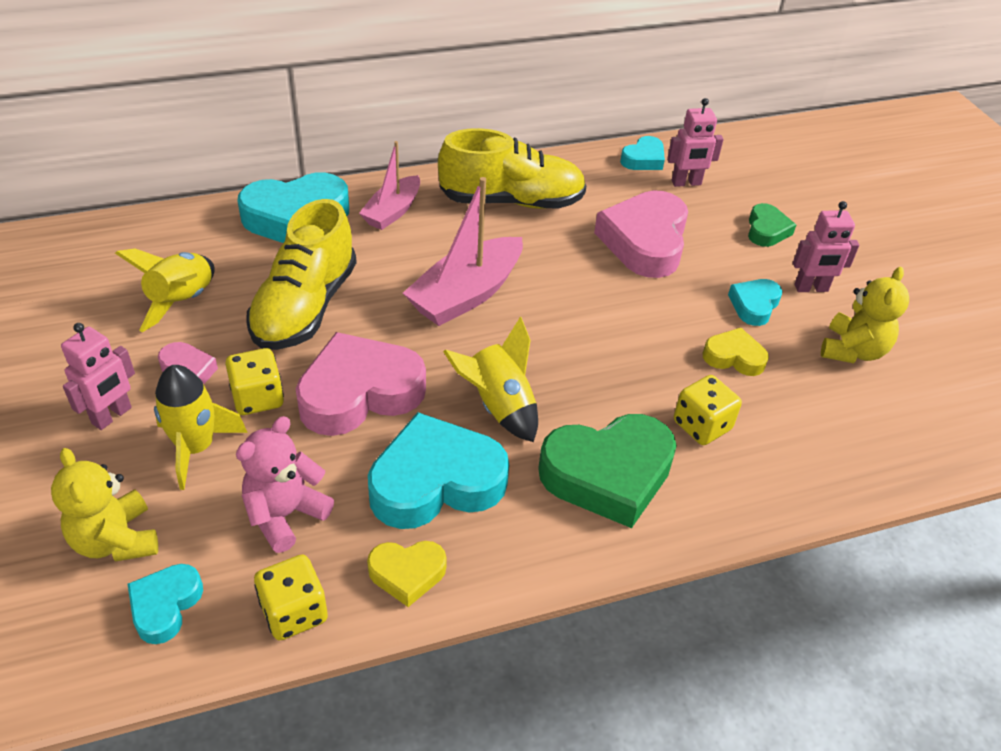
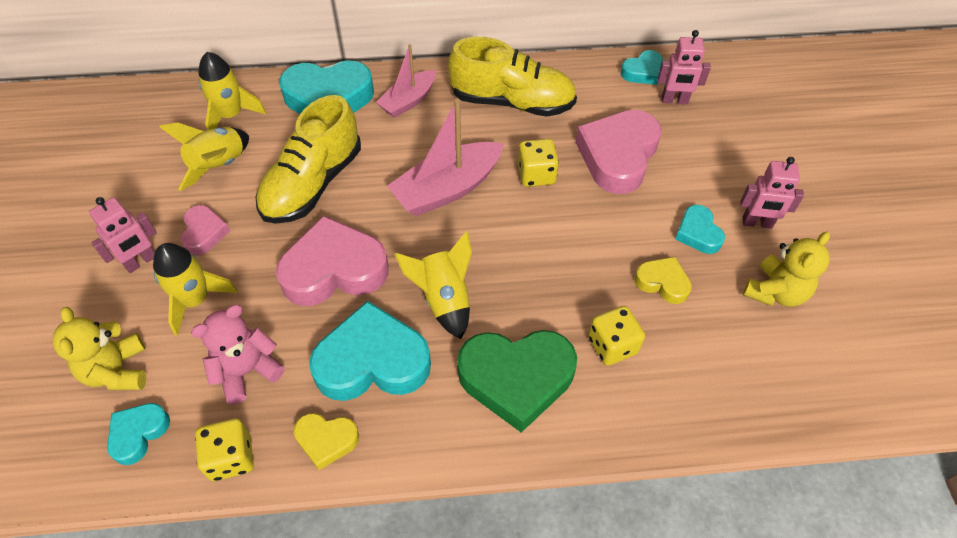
camera: 15 degrees right, 10 degrees up
yellow dice [225,348,284,415] -> yellow dice moved to [518,139,559,187]
turquoise heart [728,279,782,326] -> turquoise heart turned 60 degrees counterclockwise [675,205,725,254]
green heart [748,203,796,247] -> none
none -> yellow rocket [198,52,266,130]

